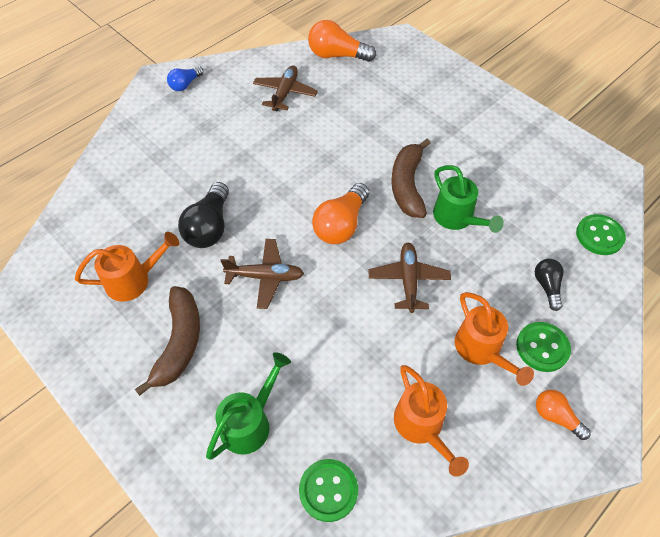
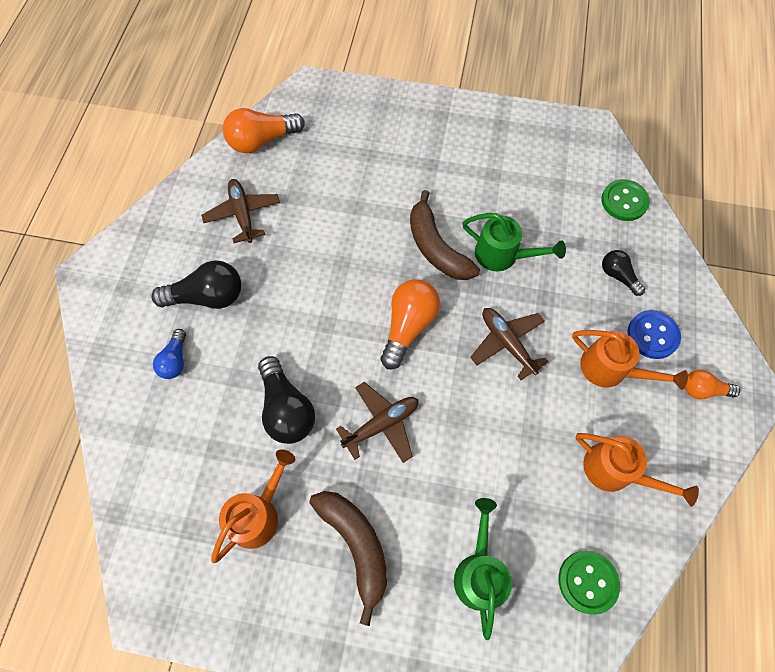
camera: 35 degrees left, 10 degrees up
blue light bulb [167,66,204,91] -> blue light bulb moved to [153,329,186,379]
orange light bulb [312,183,369,244] -> orange light bulb turned 150 degrees counterclockwise [380,279,440,369]
green button [516,322,571,372] -> blue button [627,310,681,359]
none -> black light bulb [151,260,241,309]

